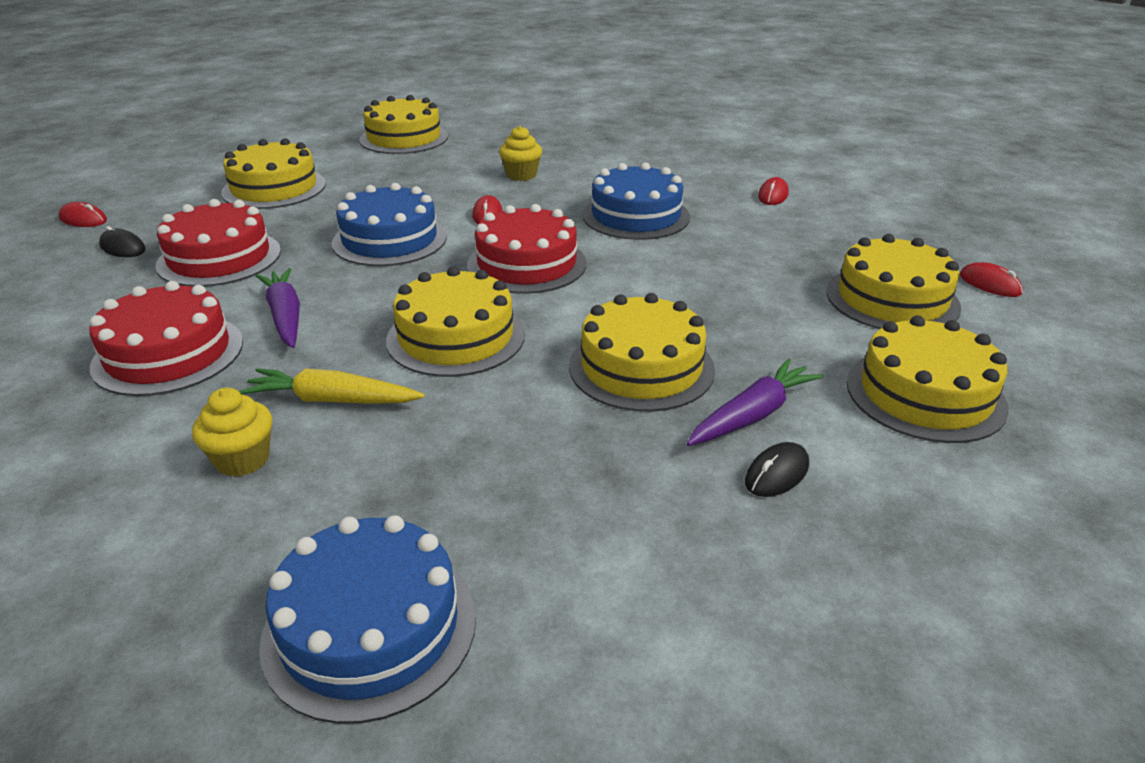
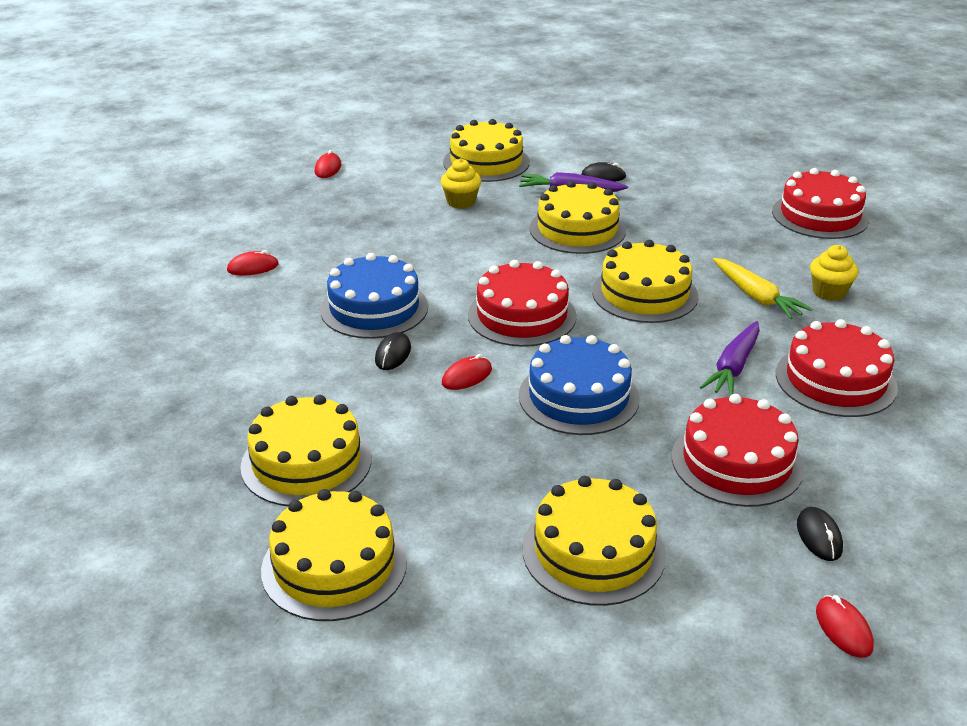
camera: 130 degrees left, 0 degrees up
blue cake [259,515,476,724] -> red cake [772,168,869,239]
yellow cupcake [499,126,542,181] -> yellow cupcake moved to [440,158,481,209]
yellow cake [826,234,961,329] -> yellow cake moved to [241,395,372,506]
none -> black mouse [375,332,411,370]

